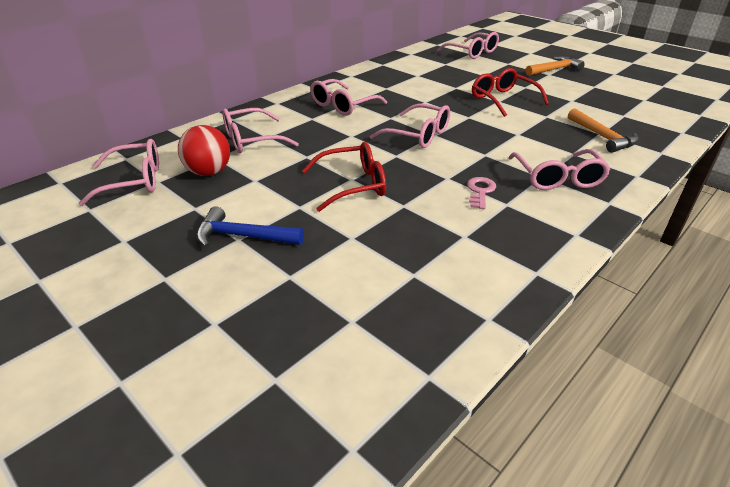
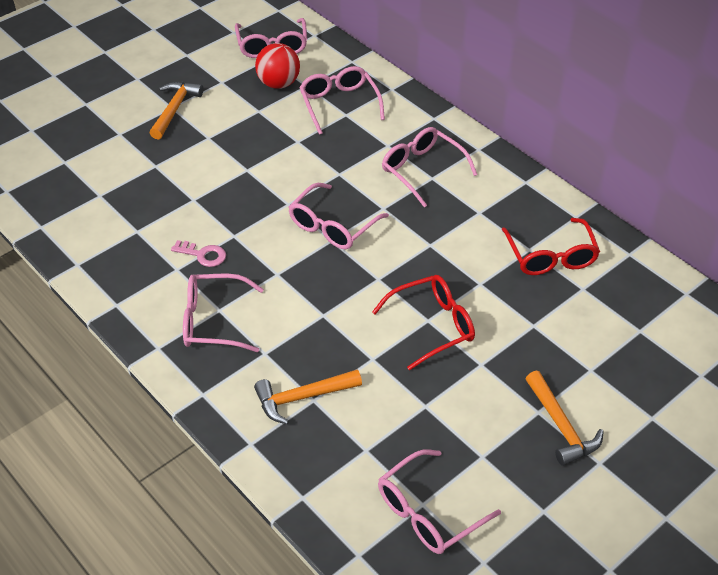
camera: 95 degrees right, 10 degrees up
blue hammer [196,206,304,247] -> orange hammer [150,82,203,140]
red glasses [302,142,386,212] -> red glasses moved to [502,218,600,275]
pink glasses [437,32,499,59] -> pink glasses moved to [378,449,501,554]

